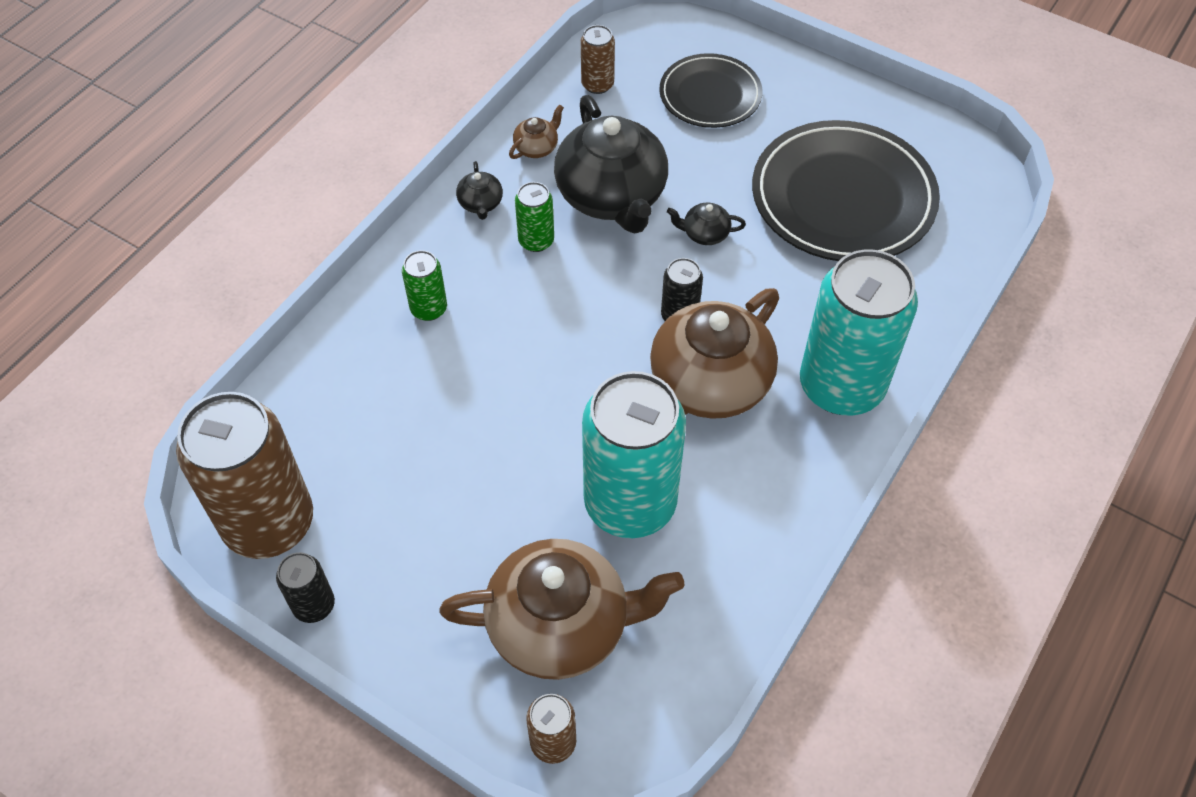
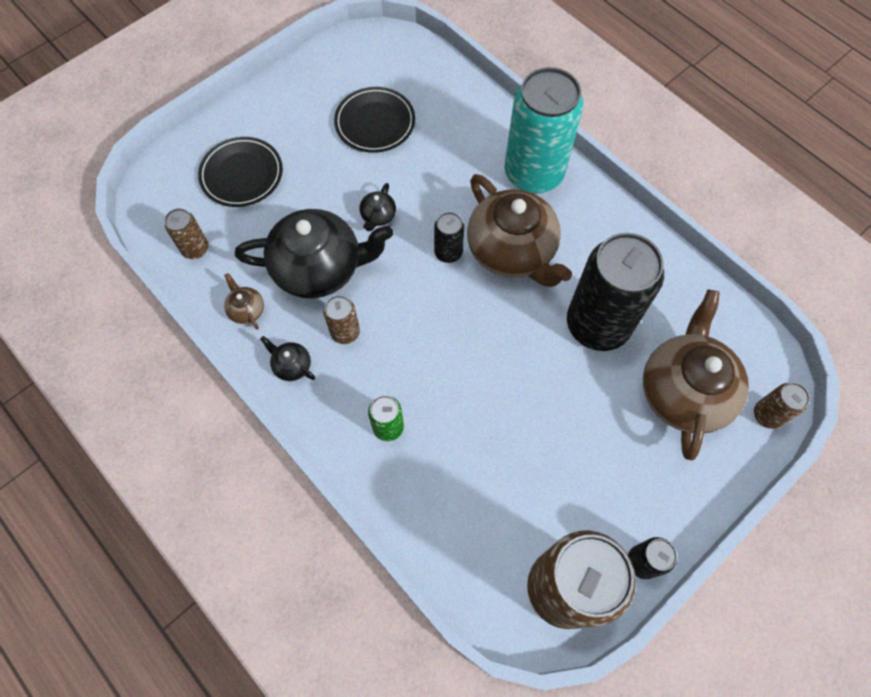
camera: 75 degrees left, 10 degrees up
black teapot [456,161,503,220] -> black teapot turned 150 degrees counterclockwise [260,336,315,381]
green can [515,182,554,252] -> brown can [323,295,360,344]
turquoise can [582,371,686,538] -> black can [567,233,664,351]
black plate [752,120,940,261] -> black plate [334,87,415,153], size x0.59

